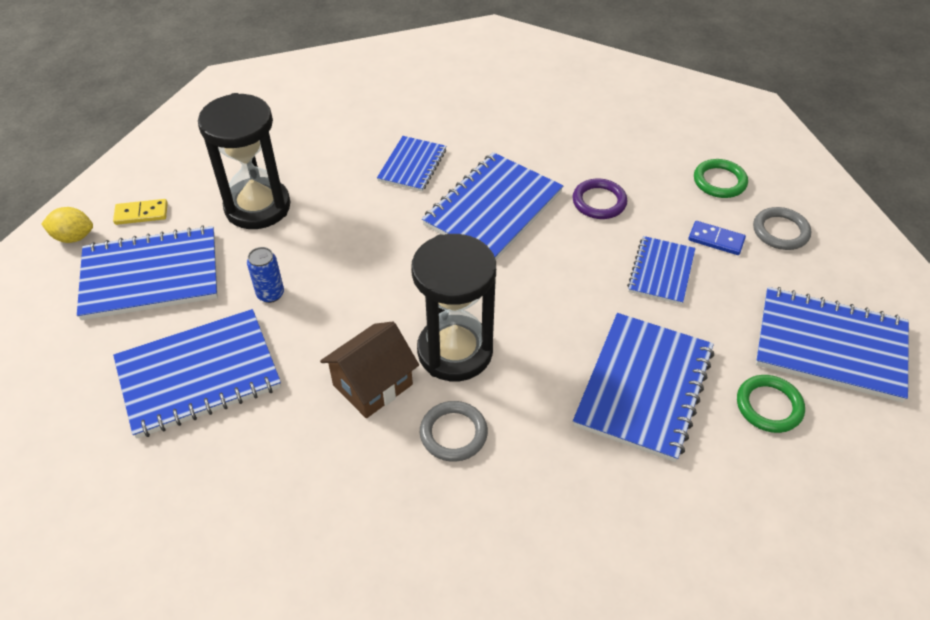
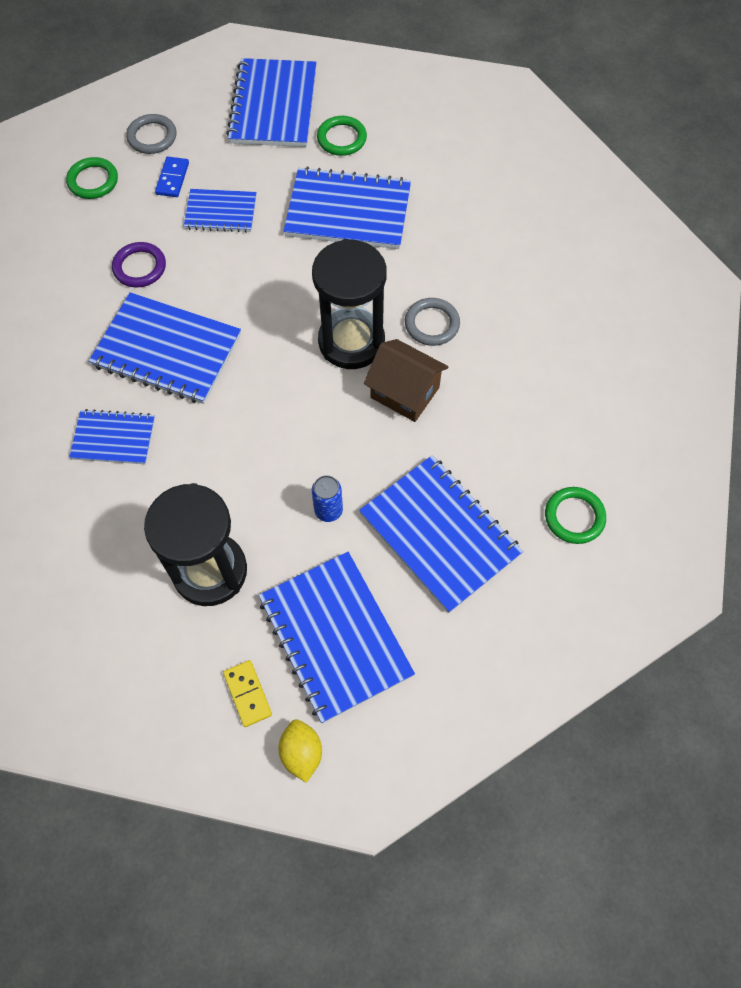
camera: 105 degrees left, 15 degrees up
none -> green ring [545,487,606,544]

